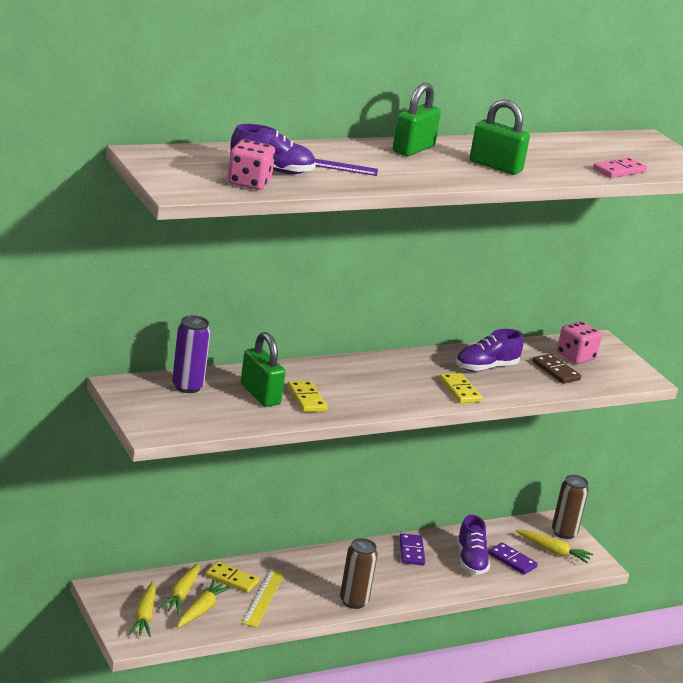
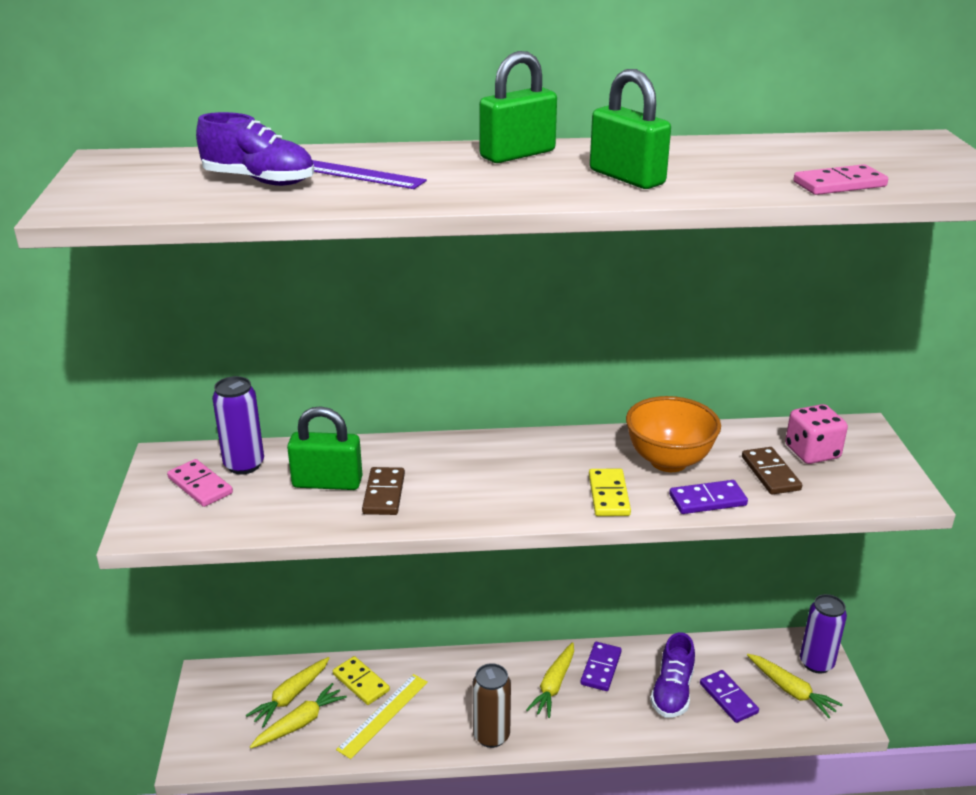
camera: 25 degrees right, 5 degrees up
yellow carrot [129,582,156,637] -> yellow carrot moved to [526,642,574,718]
pink dice [227,139,275,190] -> none
green padlock [241,332,286,407] -> green padlock turned 75 degrees counterclockwise [287,406,362,490]
yellow domino [287,381,328,412] -> brown domino [362,467,405,515]
purple shoe [456,329,523,371] -> orange bowl [626,396,721,472]
brown can [552,475,589,539] -> purple can [800,594,847,674]
none -> pink domino [167,459,233,507]
none -> purple domino [669,480,748,514]

